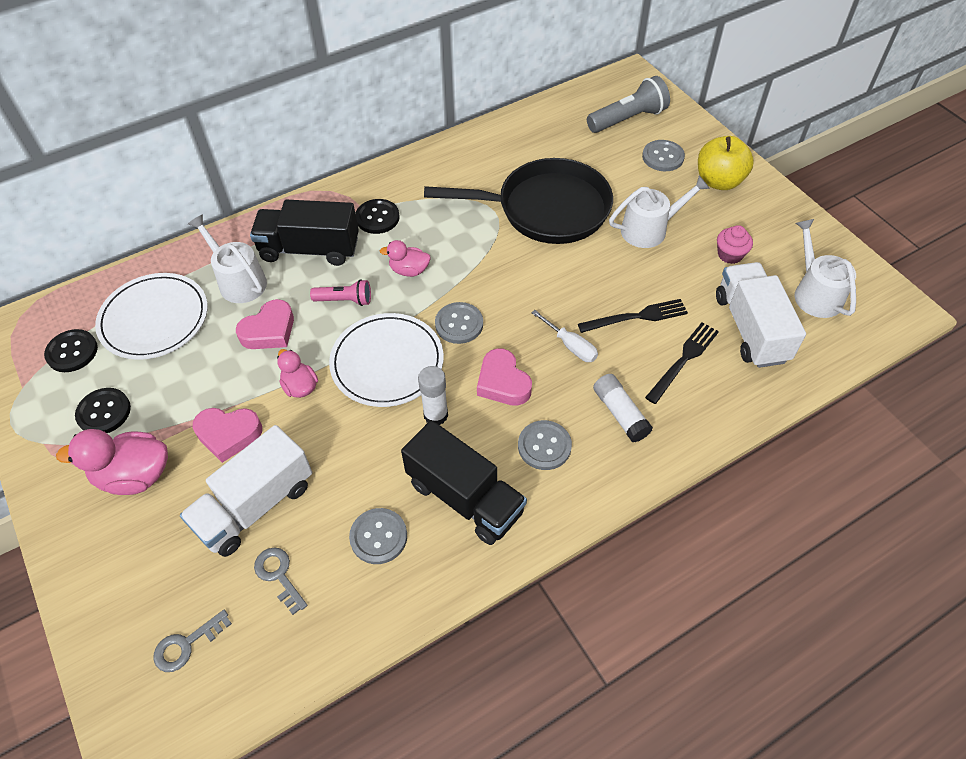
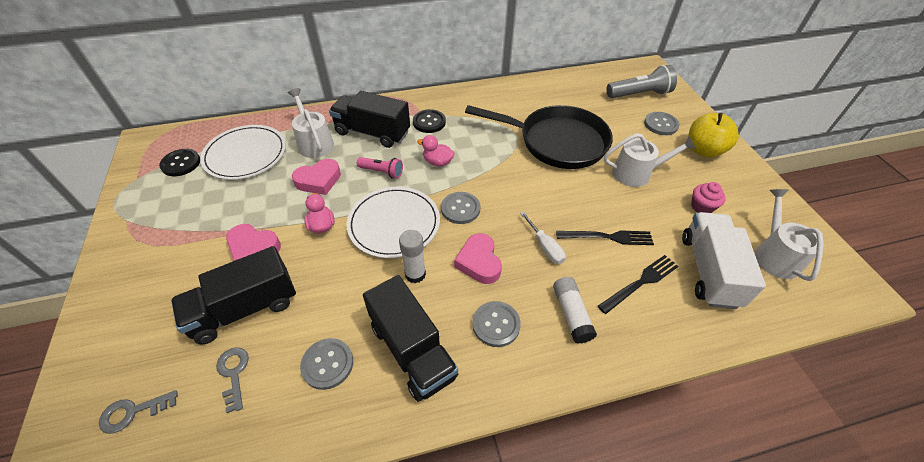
camera: 15 degrees right, 5 degrees down
pink duck [56,429,168,495] -> none
black button [75,388,131,433] -> none
white truck [180,425,312,557] -> black truck [171,246,296,344]

